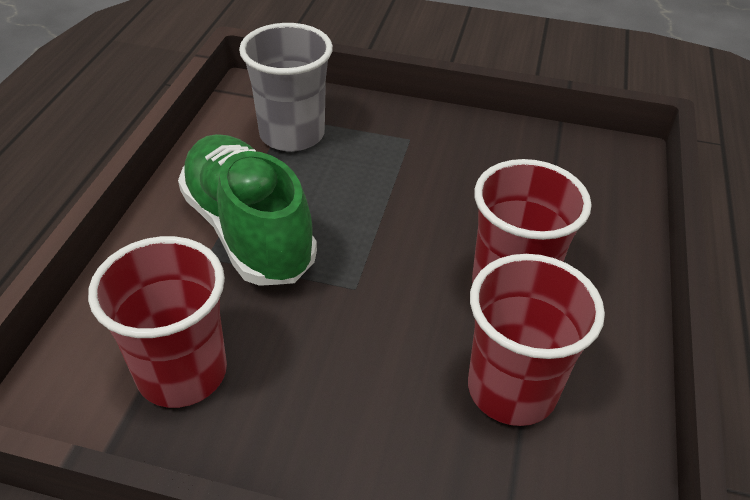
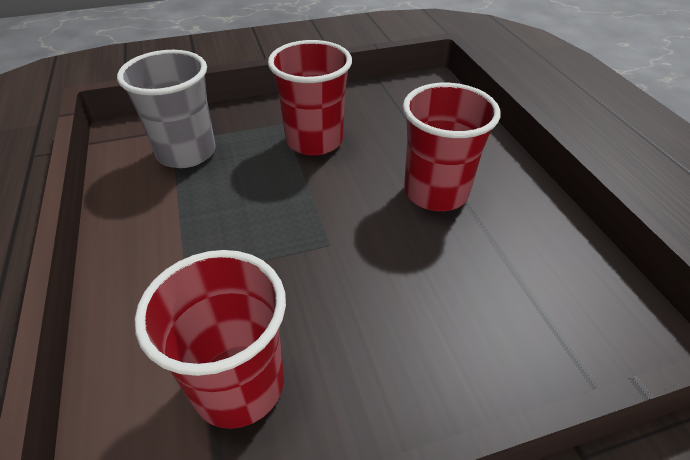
camera: 30 degrees left, 0 degrees up
green shoe [178,134,317,286] -> none
red cup [468,254,605,426] -> red cup moved to [268,40,352,156]

